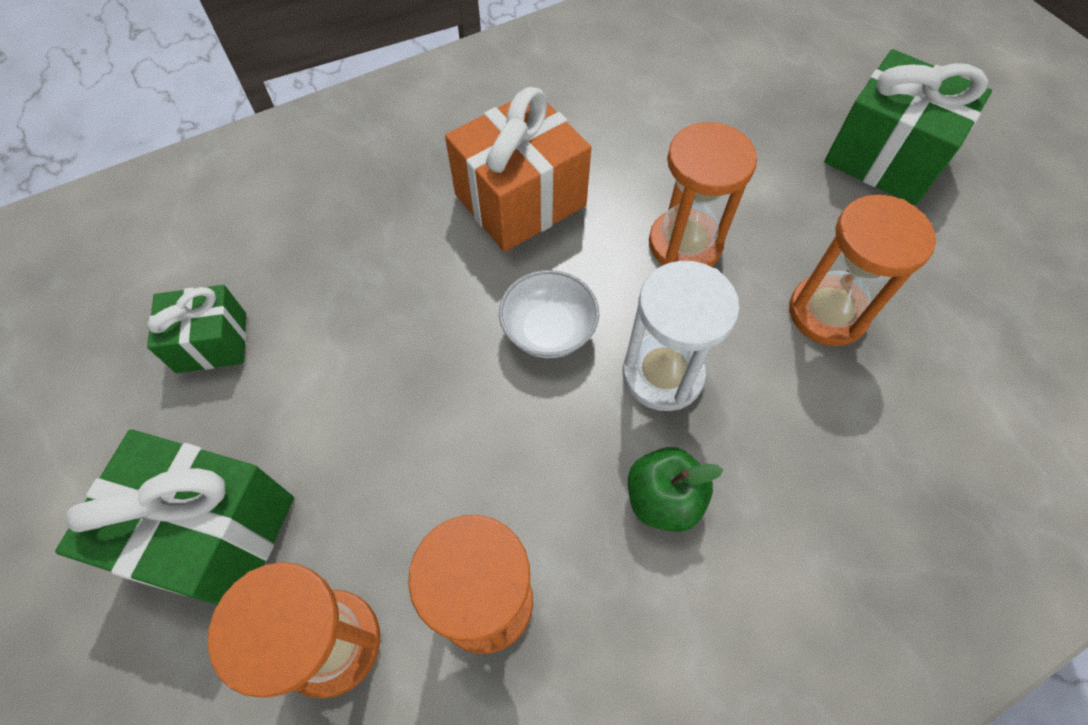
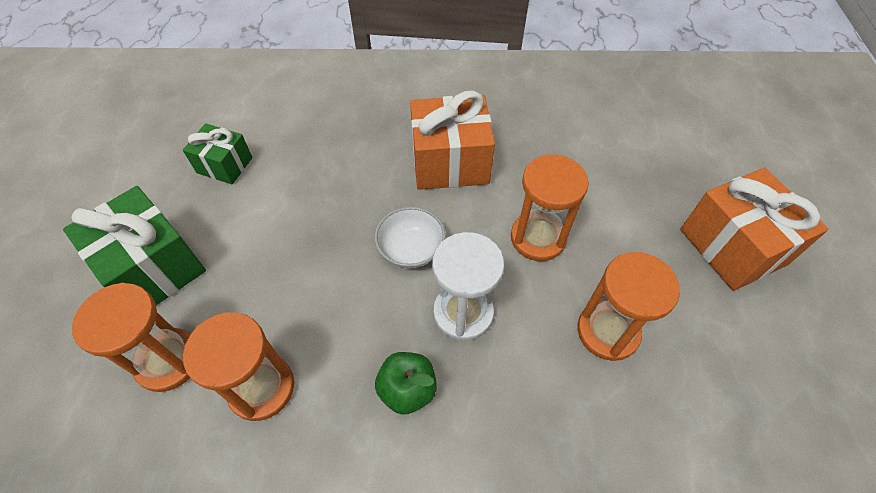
camera: 30 degrees right, 5 degrees down
green gift [824,49,992,205] -> orange gift [680,168,829,291]

